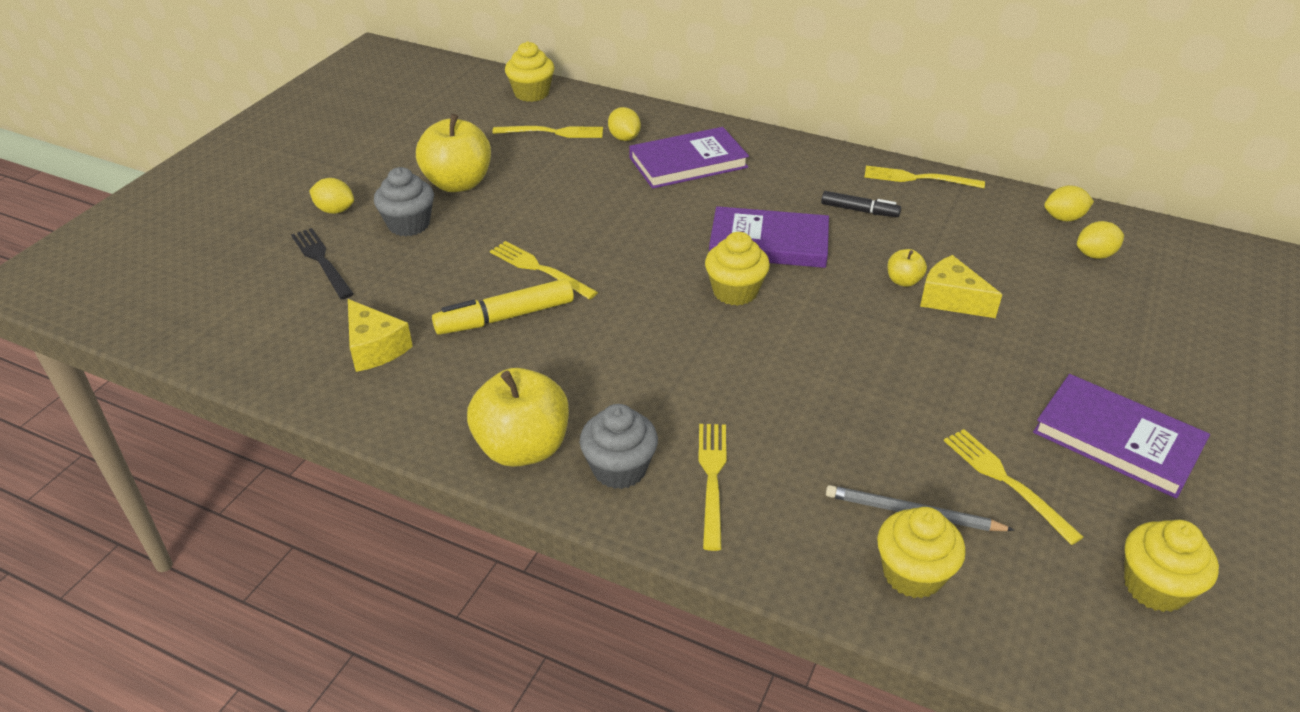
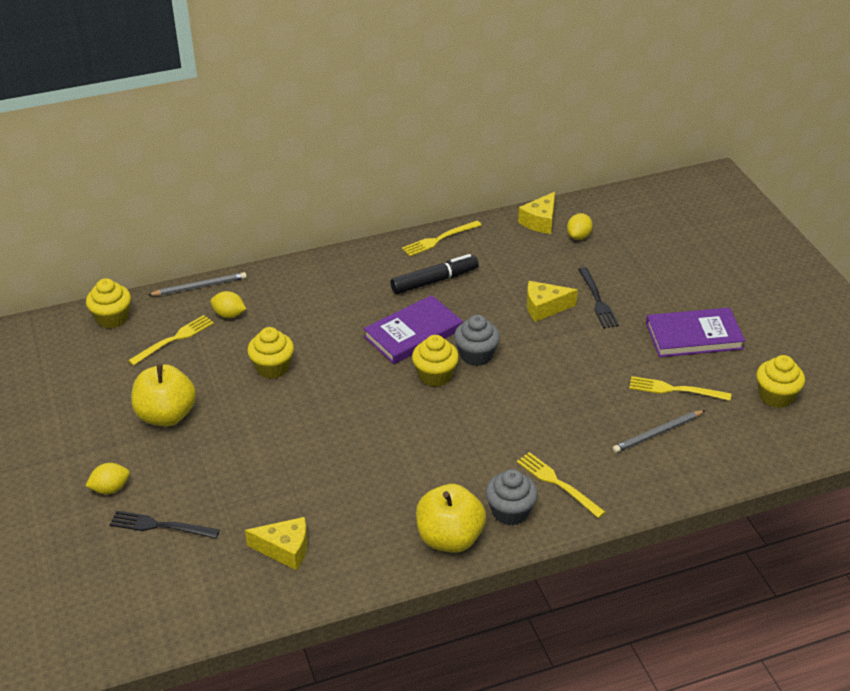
camera: 45 degrees left, 0 degrees up
grey cupcake [374,167,434,237] -> grey cupcake moved to [454,315,500,366]
yellow marker [432,279,574,335] -> none
yellow fork [490,241,598,300] -> none
purple book [629,127,749,189] -> none
black marker [821,191,901,217] -> black marker [390,254,479,294], size x1.59
yellow cupcake [877,507,966,598] -> yellow cupcake moved to [247,327,294,379]
yellow apple [887,249,927,287] -> none
yellow lemon [1044,185,1094,222] -> yellow cheese [518,192,555,234]
none -> grey pencil [148,272,247,296]
none -> black fork [578,267,619,329]

